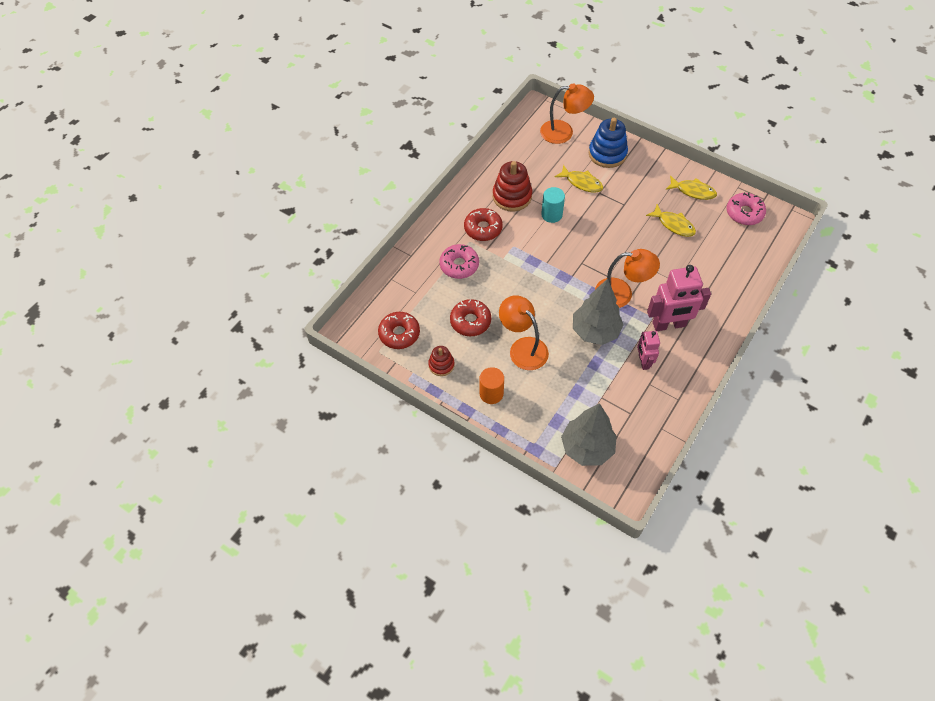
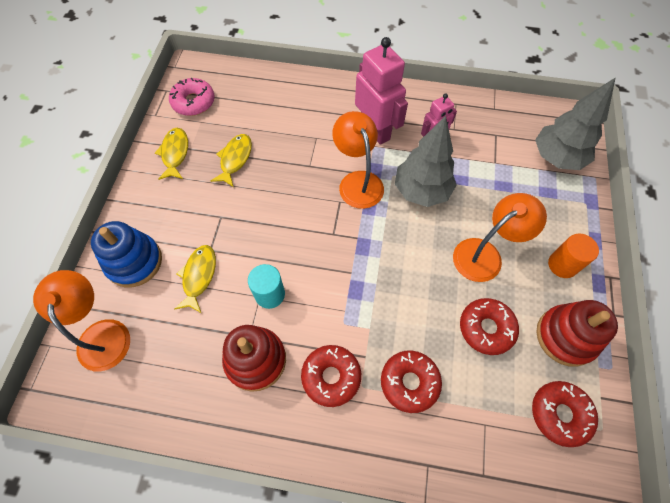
camera: 115 degrees left, 5 degrees up
red stacking toy [428,346,455,376] -> red stacking toy [536,300,618,367], size x1.72
pink donut [439,244,479,279] -> red donut [381,351,442,413]
orange lamp [499,295,549,370] -> orange lamp turned 150 degrees counterclockwise [453,193,547,282]

